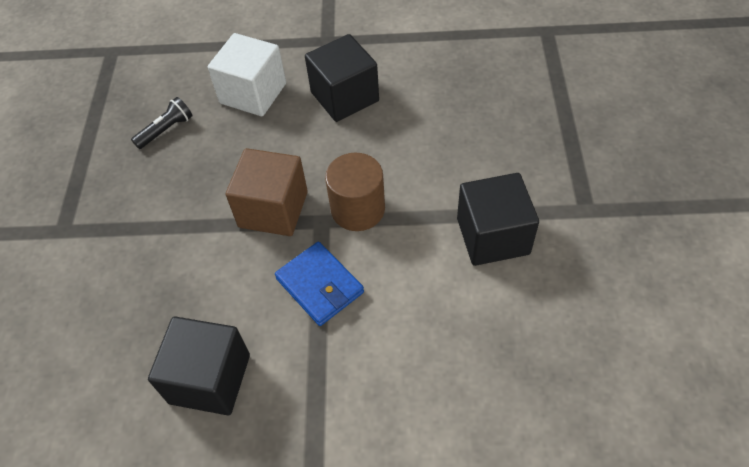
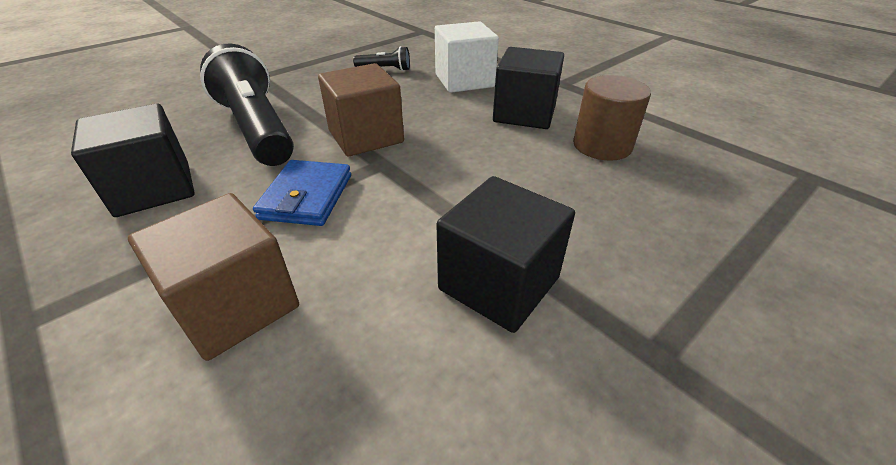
camera: 45 degrees right, 15 degrees down
brown cylinder [325,153,385,231] -> brown cylinder moved to [573,75,651,161]
none -> brown cube [128,193,299,361]
none -> black flashlight [200,43,294,166]

